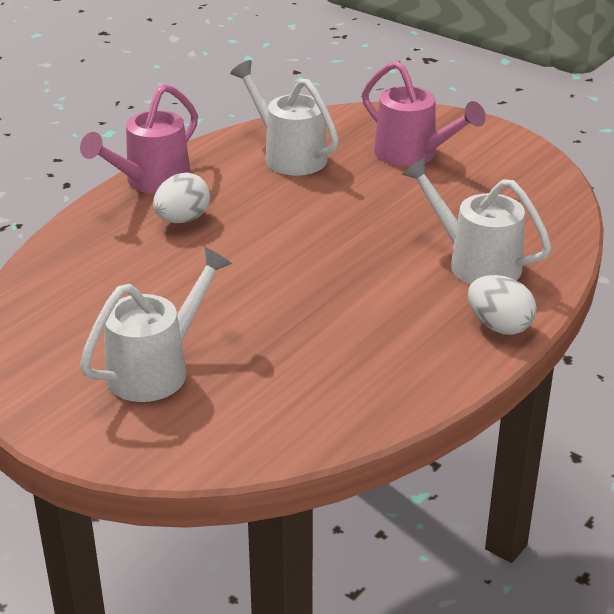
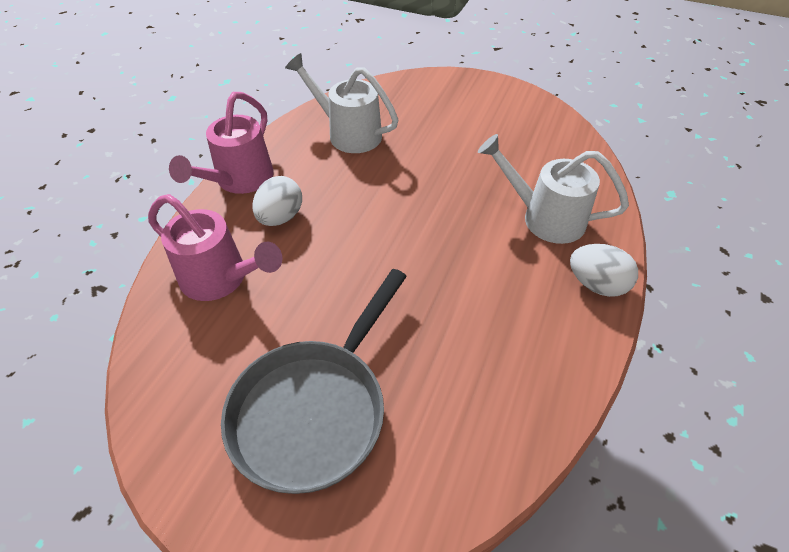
camera: 15 degrees left, 15 degrees up
white watering can [80,247,232,402] -> grey pan [221,269,407,494]
pink watering can [362,61,486,166] -> pink watering can moved to [148,194,282,301]

